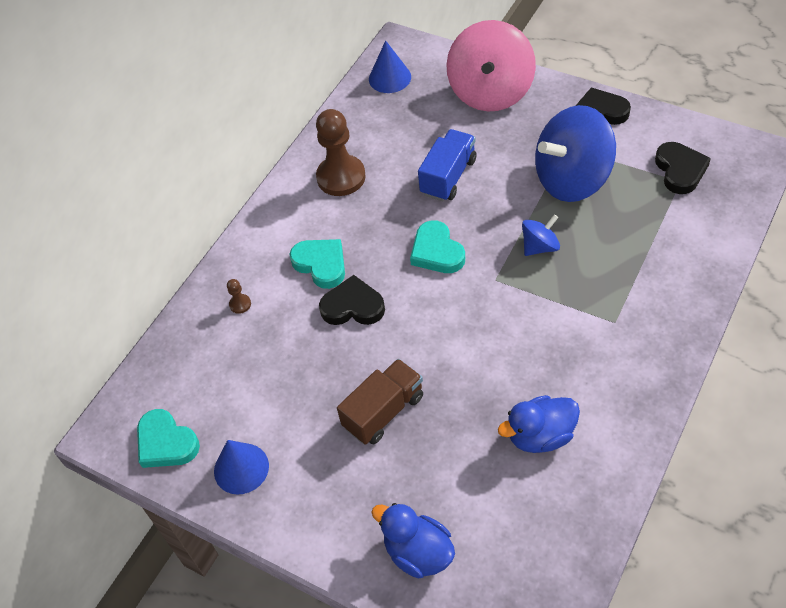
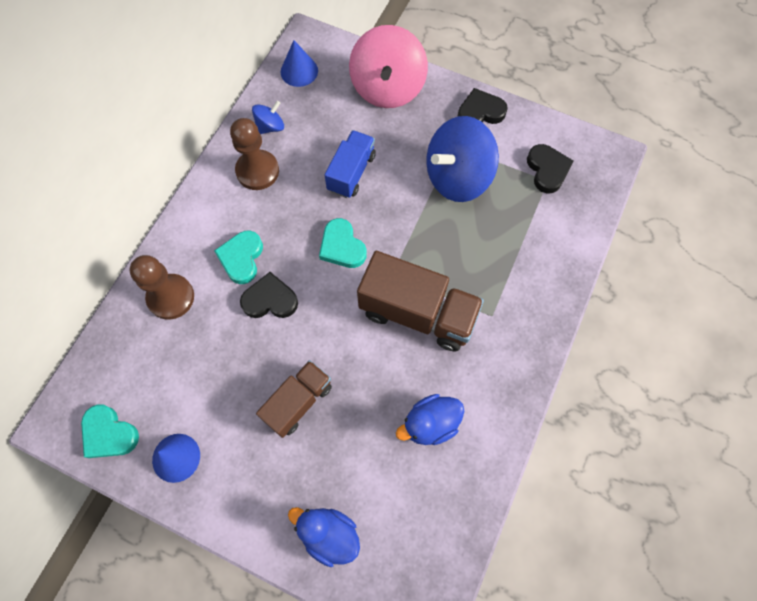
camera: 10 degrees left, 15 degrees up
brown pawn [227,279,251,314] -> brown pawn [129,255,194,320], size x2.44
turquoise heart [289,239,345,289] -> turquoise heart turned 120 degrees counterclockwise [214,231,263,284]
blue spinning top [522,215,560,256] -> blue spinning top moved to [252,101,284,134]
none -> brown truck [357,251,484,351]

